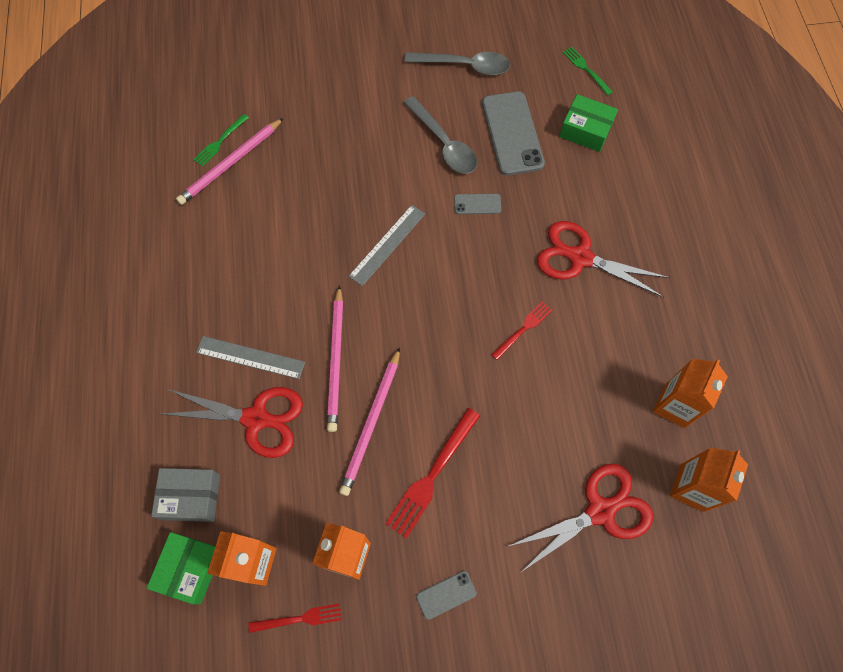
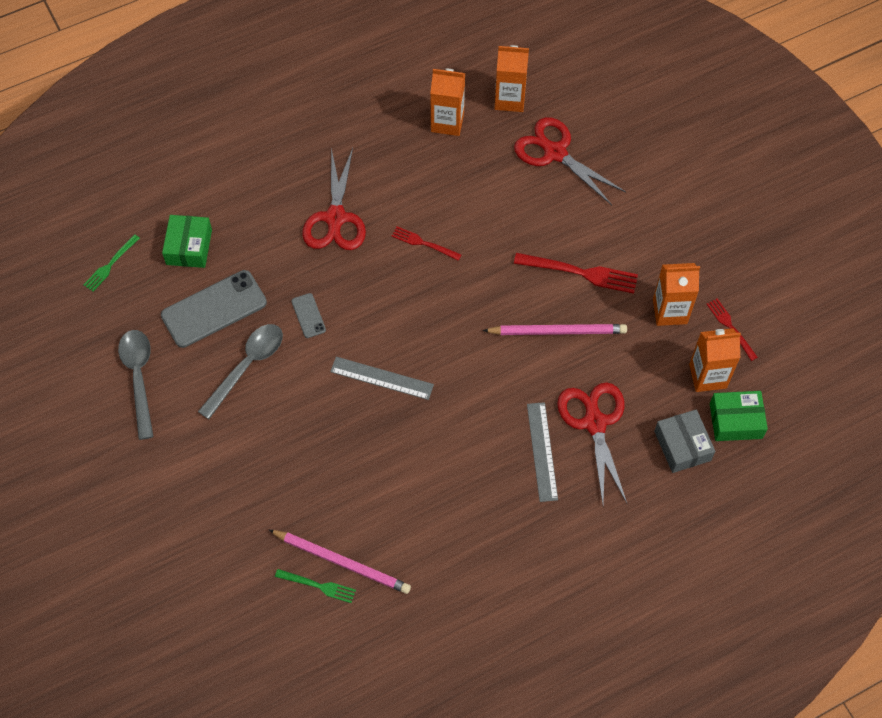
camera: 110 degrees left, 5 degrees down
pink pencil [327,285,343,432] -> none
grey phone [416,571,477,620] -> none

